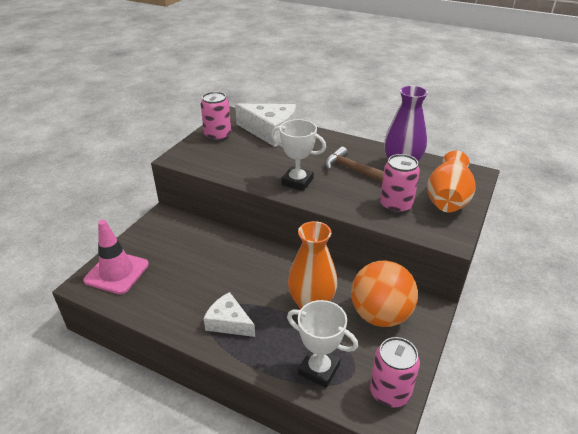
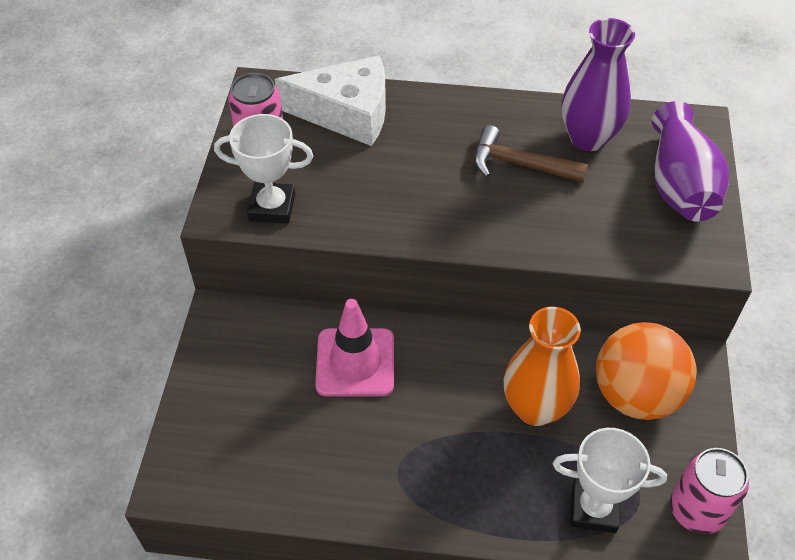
camera: 20 degrees left, 15 degrees up
pink traffic cone [83,220,149,294] -> pink traffic cone moved to [315,299,394,397]
white cheese [203,292,255,337] -> none
white trophy [271,119,326,191] -> white trophy moved to [214,114,313,224]
pink can [380,154,420,214] -> none
orange vase [427,151,476,212] -> purple vase [652,101,729,222]

